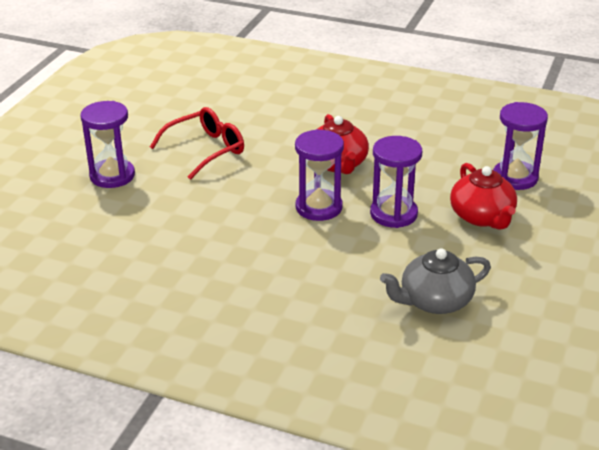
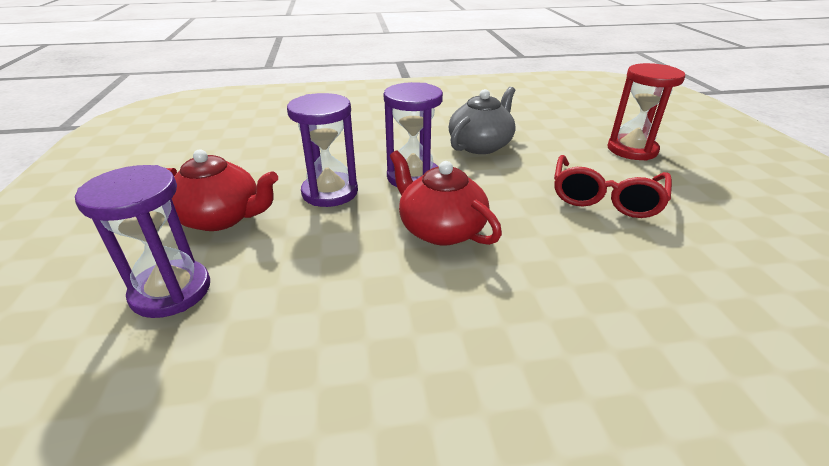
camera: 150 degrees right, 0 degrees up
purple hourglass [81,101,135,188] -> red hourglass [607,63,685,160]
grey teapot [380,248,491,314] -> grey teapot moved to [449,87,516,154]
red teapot [450,163,517,230] -> red teapot turned 150 degrees clockwise [166,149,278,231]

